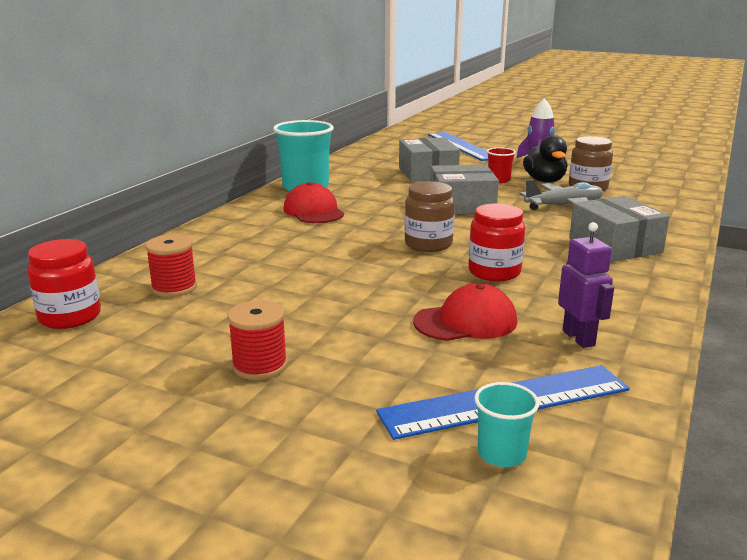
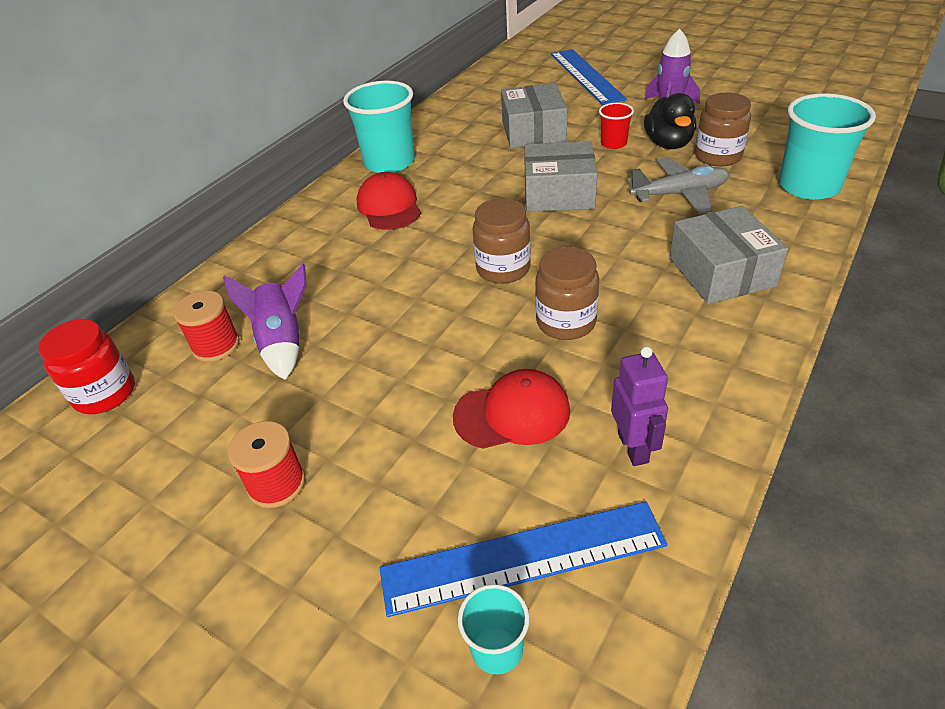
camera: 10 degrees right, 20 degrees up
red jar [468,203,525,281] -> brown jar [535,247,599,340]
none -> purple rocket [223,264,307,380]
none -> turquoise cup [779,93,876,200]

